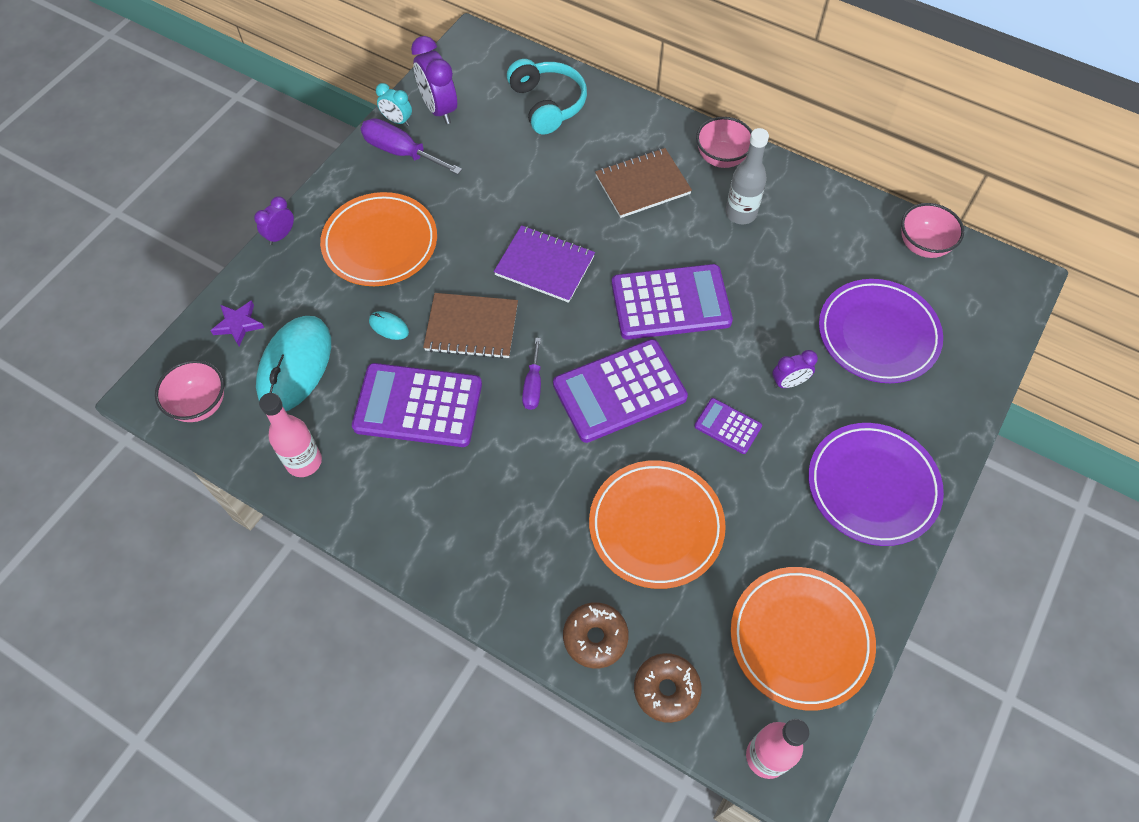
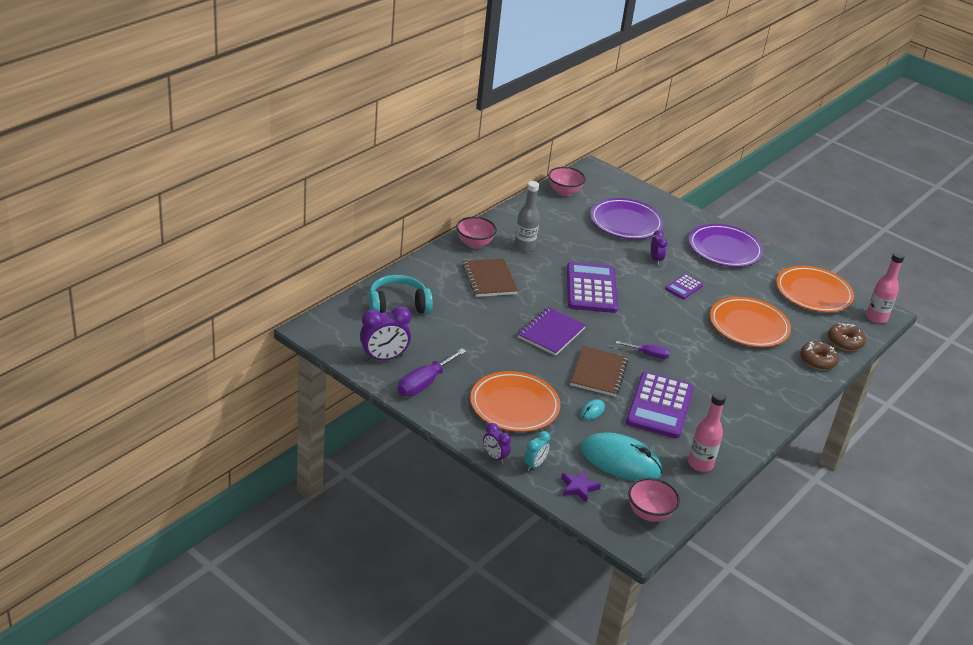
camera: 85 degrees left, 25 degrees down
turquoise clock [376,83,412,126] -> turquoise clock moved to [524,431,550,471]
purple calculator [553,339,688,443] -> none

